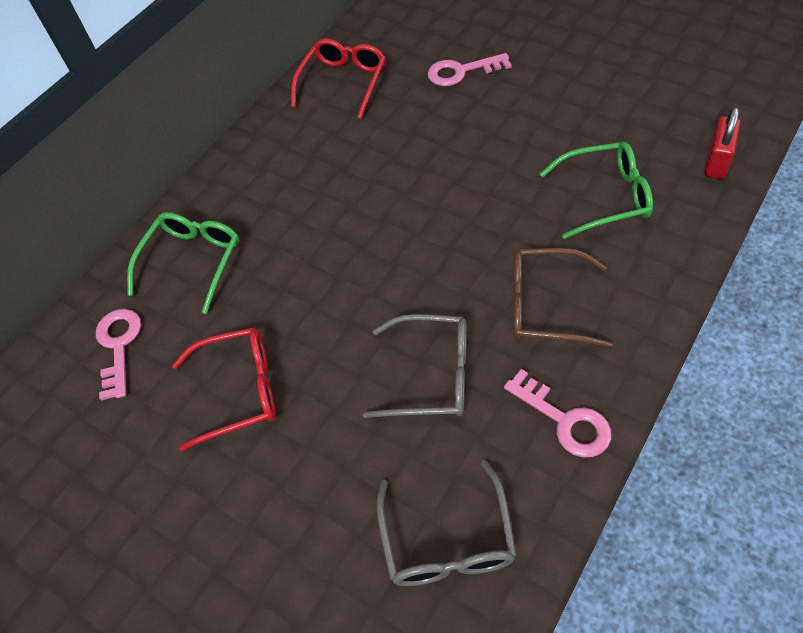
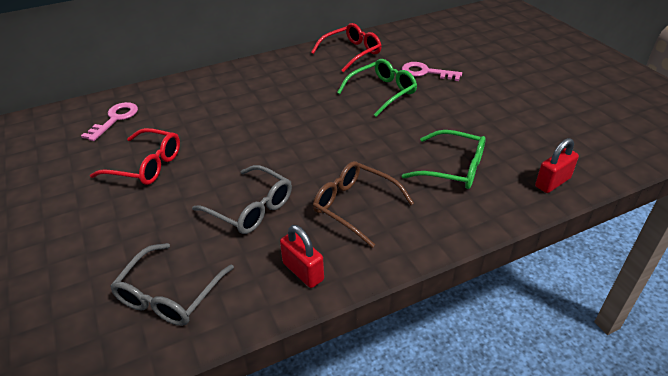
camera: 25 degrees right, 15 degrees down
green glasses [127,212,239,314] -> green glasses moved to [337,59,417,117]
pink key [504,369,611,458] -> red padlock [280,225,324,288]

